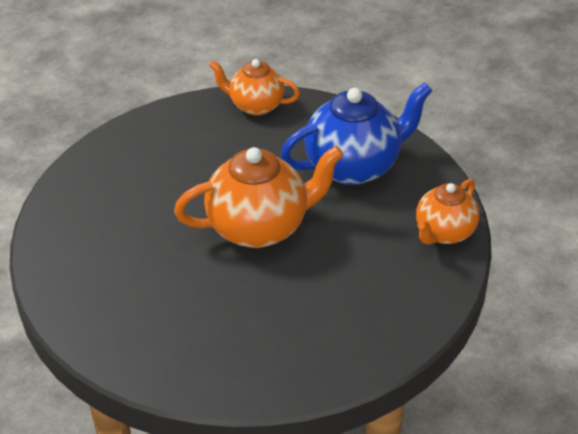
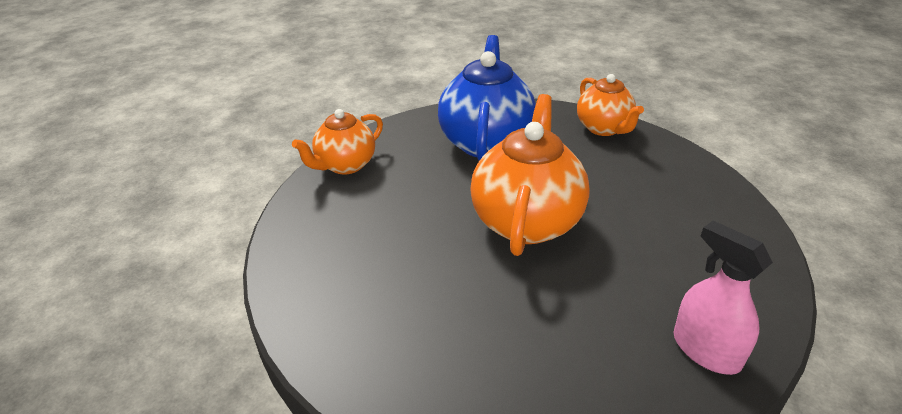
camera: 60 degrees left, 5 degrees down
none -> pink spray bottle [673,221,773,375]

